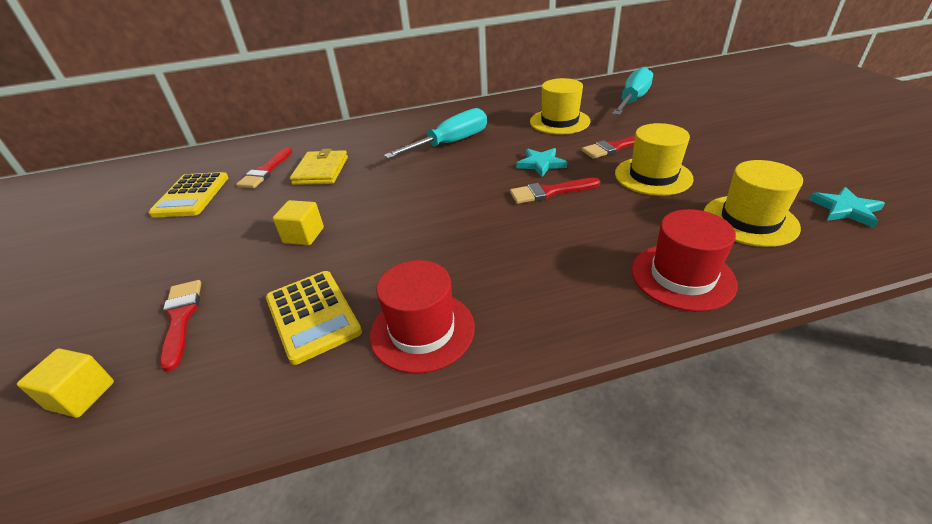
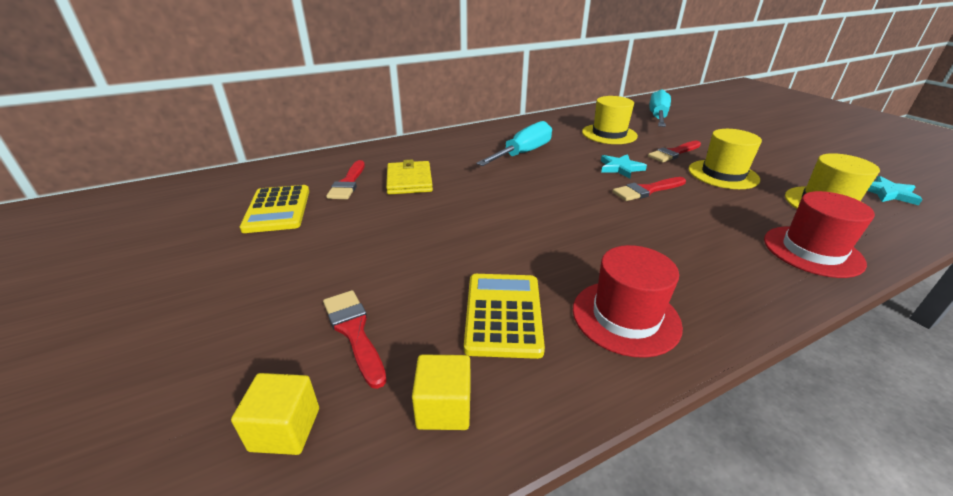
camera: 15 degrees left, 5 degrees down
yellow calculator [266,271,362,365] -> yellow calculator turned 135 degrees counterclockwise [464,274,545,359]
yellow cube [273,200,324,245] -> yellow cube moved to [412,355,470,430]

